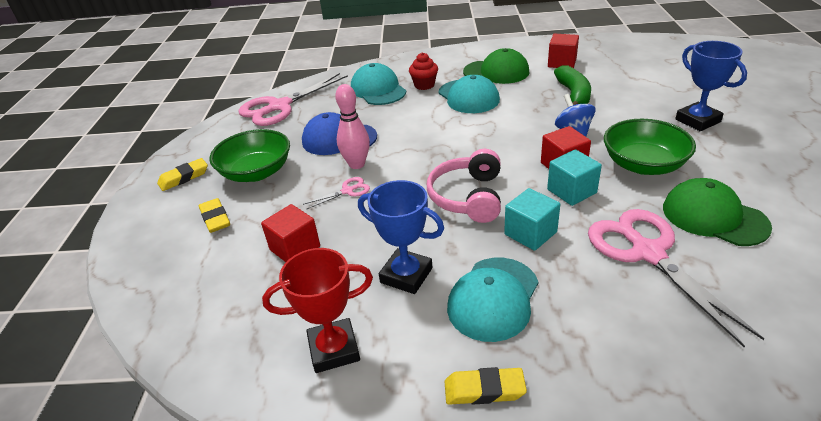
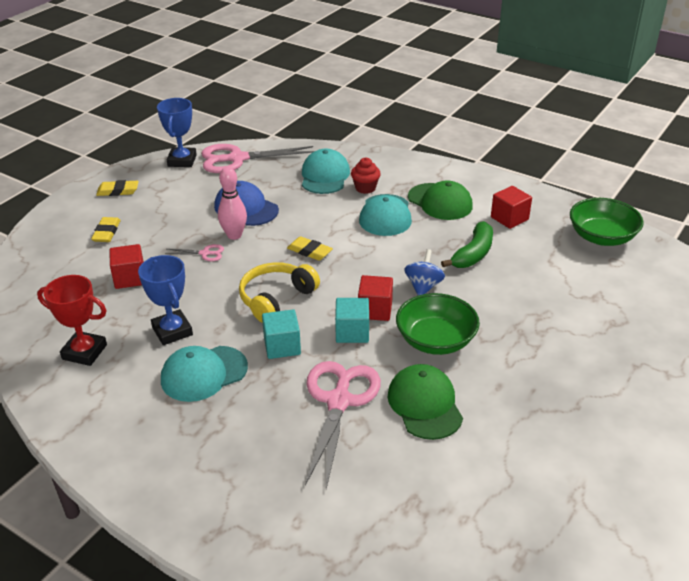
camera: 30 degrees right, 0 degrees up
green bowl [209,129,290,182] -> green bowl moved to [570,198,644,246]
pink headphones [427,149,501,223] -> yellow headphones [239,262,320,323]
yellow eraser [445,367,527,405] -> yellow eraser moved to [287,236,333,261]
blue trophy [675,41,747,131] -> blue trophy moved to [157,98,197,167]

